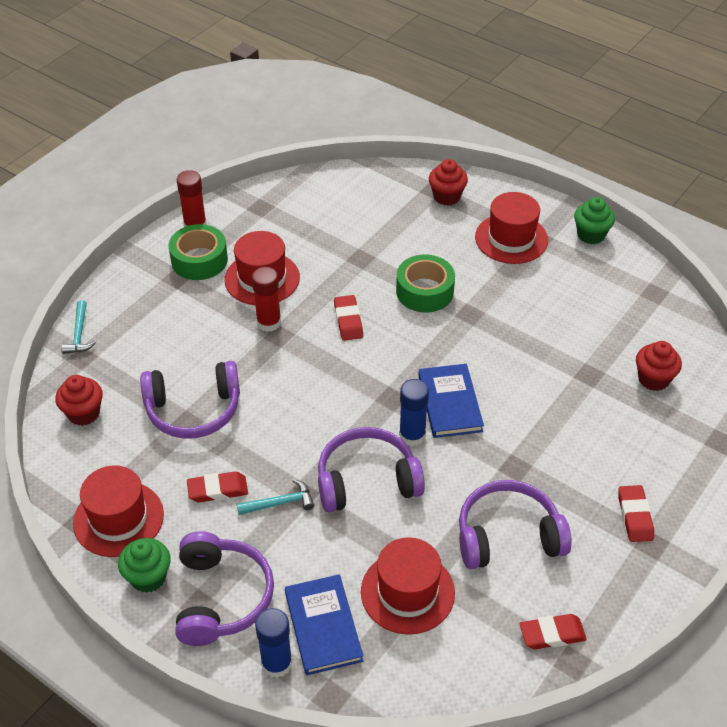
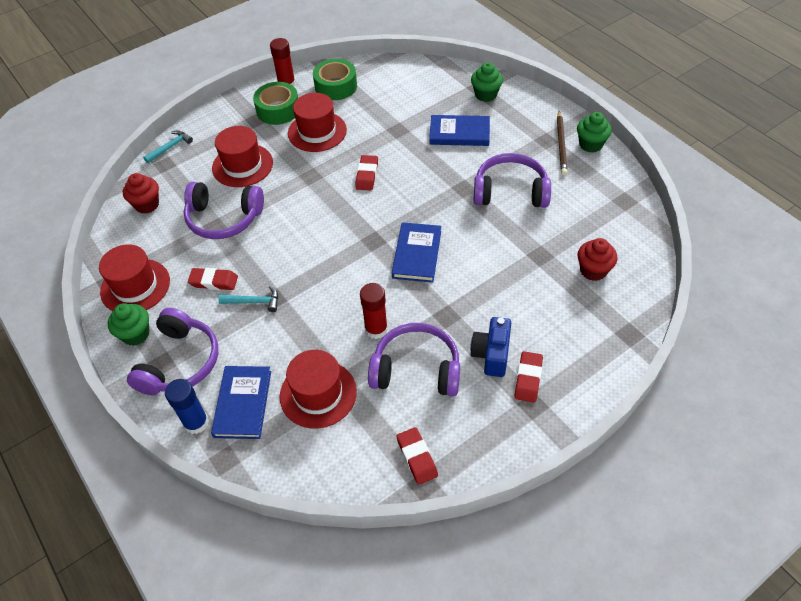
camera: 20 degrees right, 5 degrees up
turquoise hammer [61,300,96,354] -> turquoise hammer turned 150 degrees counterclockwise [143,130,193,163]
red glue stick [252,267,281,332] -> red glue stick moved to [360,283,388,339]
purple headphones [318,427,425,512] -> purple headphones moved to [474,153,551,208]
green tape [396,255,455,312] -> green tape moved to [313,59,357,100]
blue glue stick [399,379,429,446] -> none
red cupcake [429,159,468,206] -> green cupcake [471,63,503,102]
red hat [475,192,548,264] -> red hat moved to [212,126,273,187]
red eraser [520,614,587,649] -> red eraser turned 60 degrees clockwise [397,427,438,485]
none -> blue book [429,115,490,146]
none -> blue camera [470,317,511,377]
none -> brown pencil [557,111,568,175]

